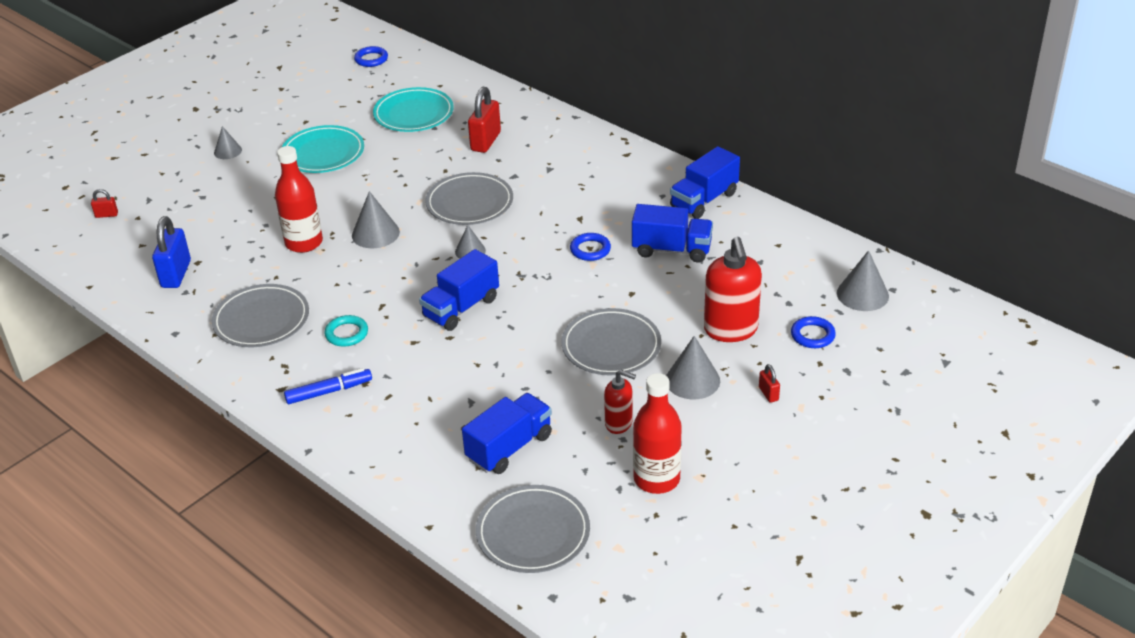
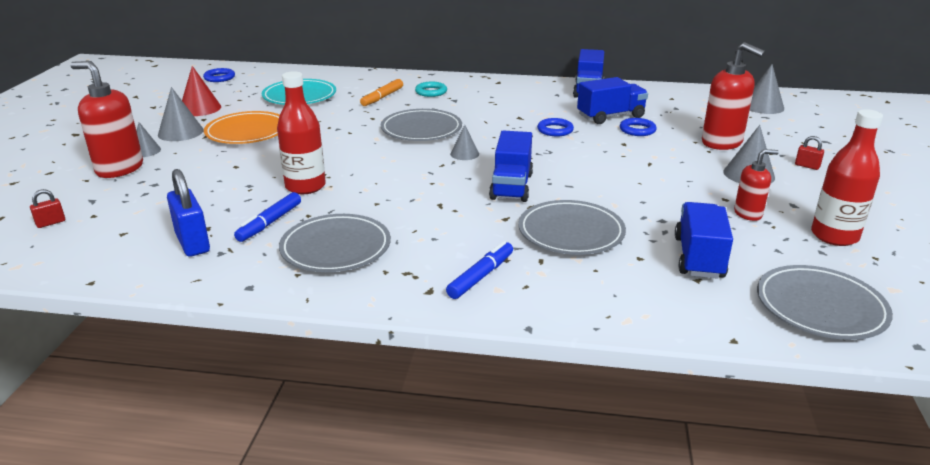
camera: 35 degrees left, 10 degrees down
turquoise plate [282,125,364,173] -> orange plate [204,111,280,144]
turquoise ring [324,315,368,347] -> turquoise ring moved to [415,82,447,97]
grey cone [352,191,400,248] -> grey cone moved to [158,87,204,141]
red padlock [468,87,501,153] -> orange marker [360,79,403,106]
grey plate [561,308,661,375] -> grey plate moved to [518,200,626,255]
blue ring [791,316,836,348] -> blue ring moved to [620,118,657,136]
none -> red soap dispenser [70,61,143,178]
none -> red cone [182,66,221,116]
none -> blue marker [234,192,301,242]

